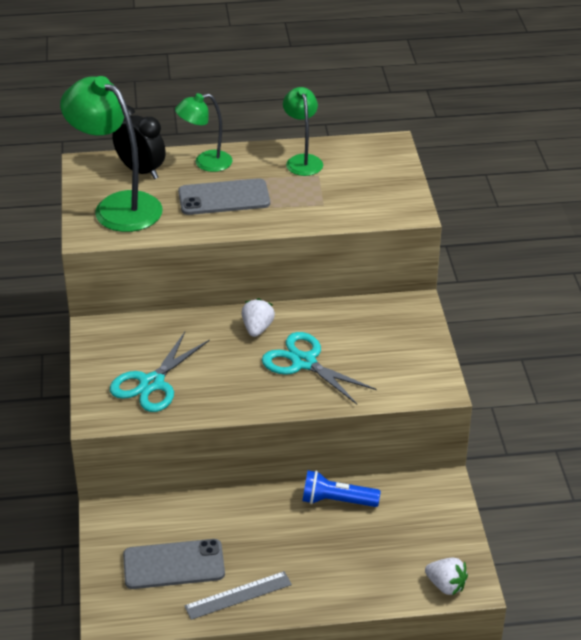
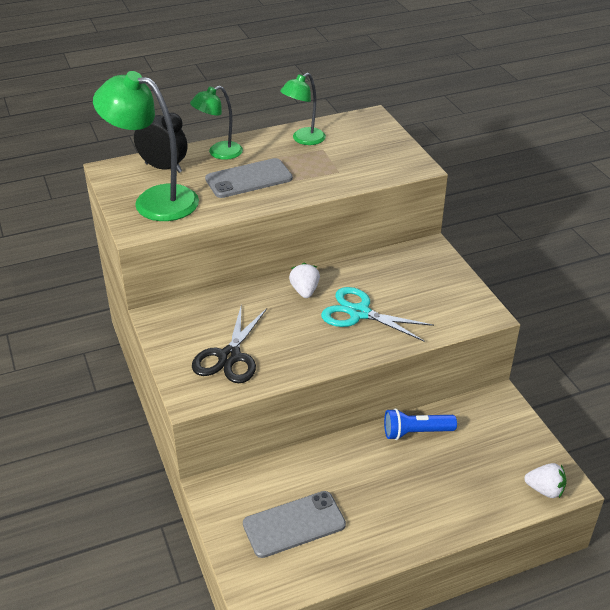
camera: 15 degrees left, 0 degrees up
turquoise scissors [110,332,210,412] -> black scissors [192,307,267,383]
grey ruler [184,571,292,620] -> none
green lamp [283,87,323,176] -> green lamp turned 105 degrees counterclockwise [280,73,326,145]

